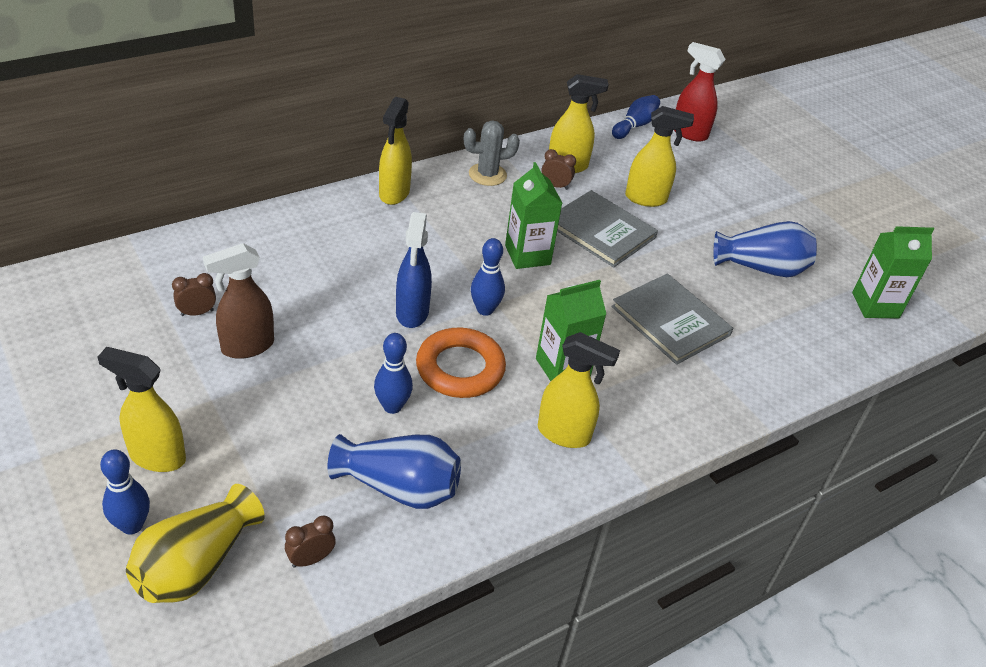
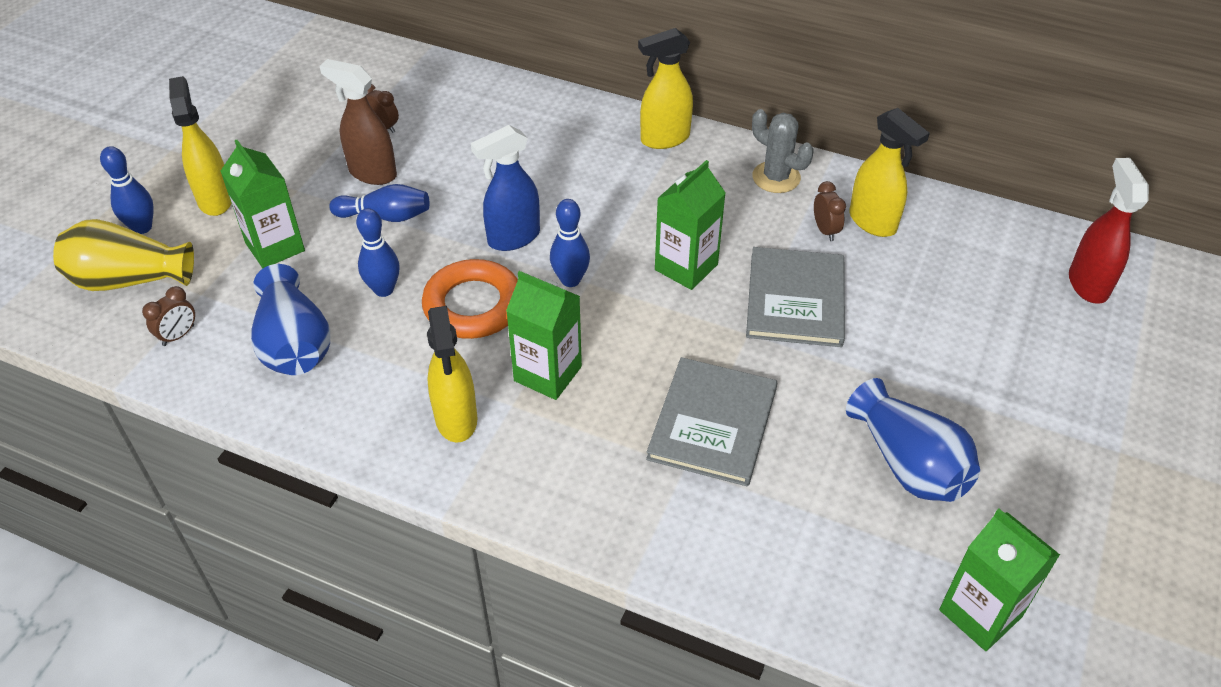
camera: 60 degrees right, 5 degrees up
brown clock [285,515,336,568] -> brown clock turned 105 degrees clockwise [142,286,195,346]
blue bowling pin [612,95,660,139] -> blue bowling pin moved to [329,184,430,222]
yellow spray bottle [625,106,694,207] -> none
none -> green carton [220,140,305,268]

